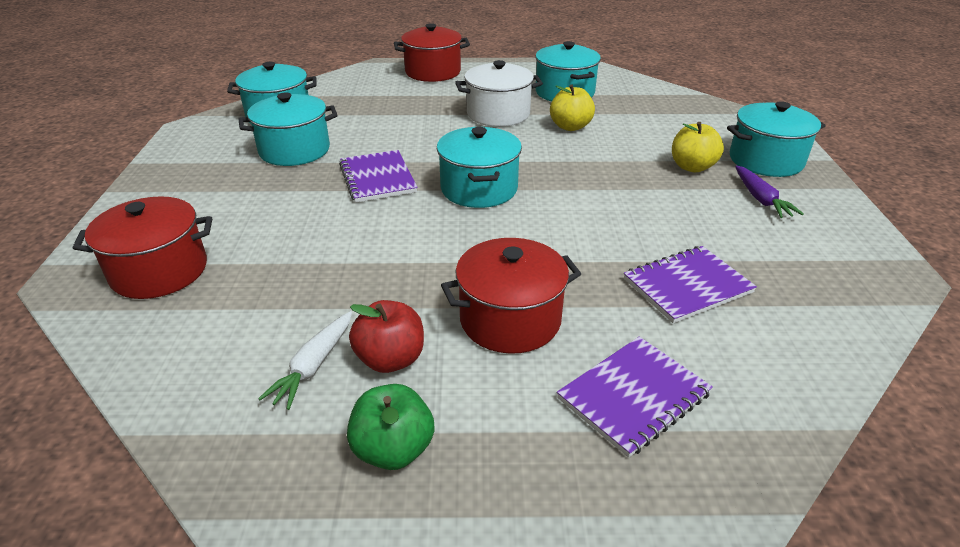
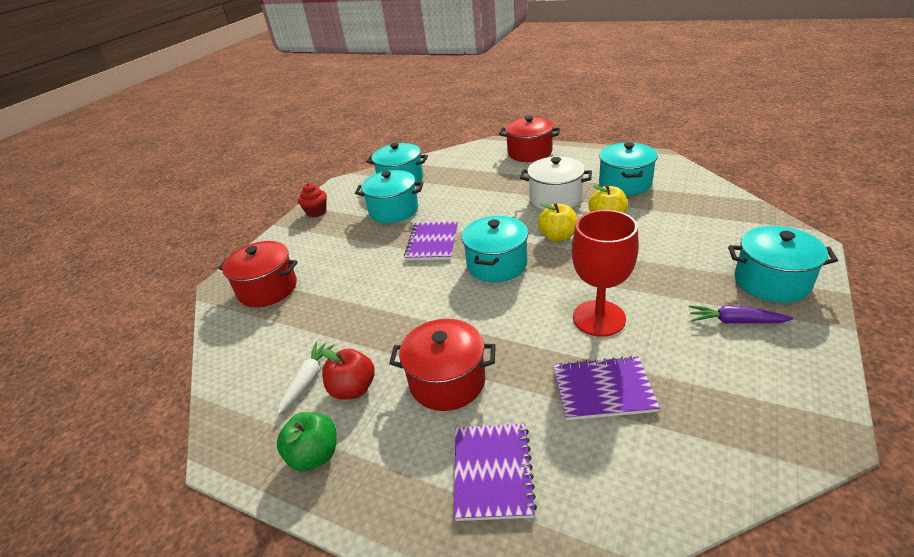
camera: 30 degrees right, 0 degrees up
white carrot [258,311,352,410] -> white carrot turned 150 degrees clockwise [277,342,335,415]
purple notebook [557,337,713,458] -> purple notebook turned 75 degrees counterclockwise [454,424,537,521]
yellow apple [672,122,724,172] -> yellow apple moved to [538,203,577,242]
purple carrot [735,166,804,218] -> purple carrot turned 90 degrees clockwise [689,305,793,323]
none -> red cupcake [298,183,327,218]
none -> red goblet [572,210,639,337]

